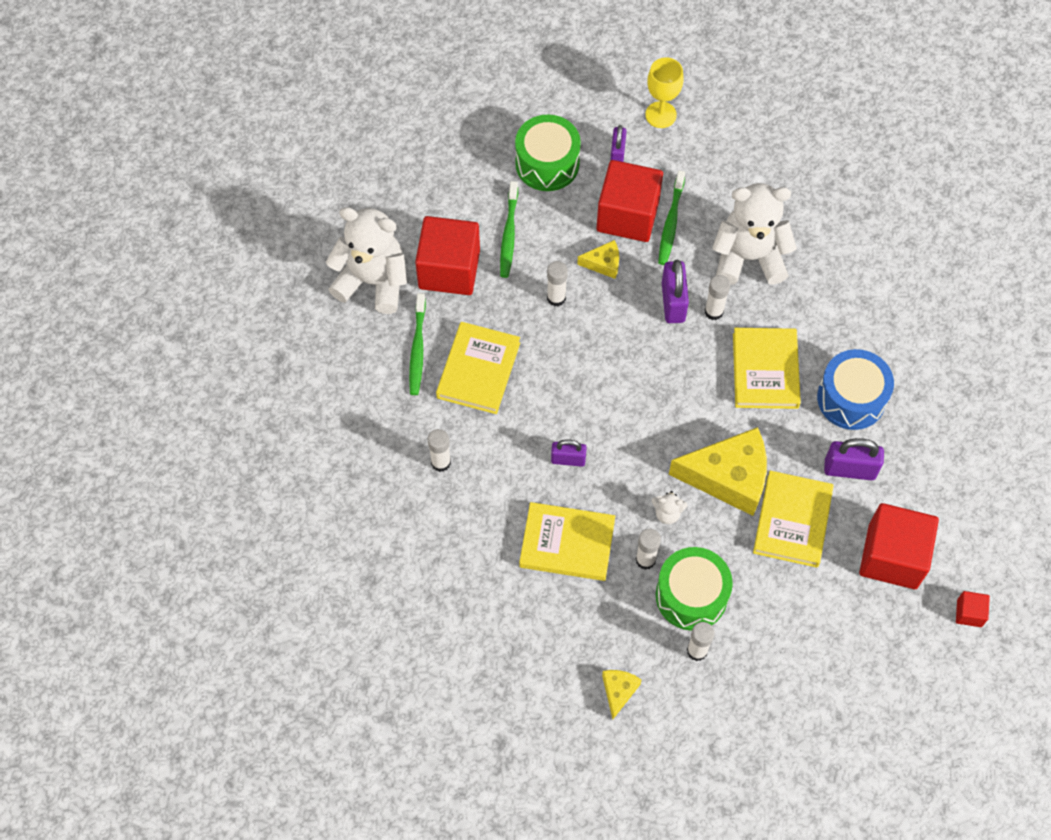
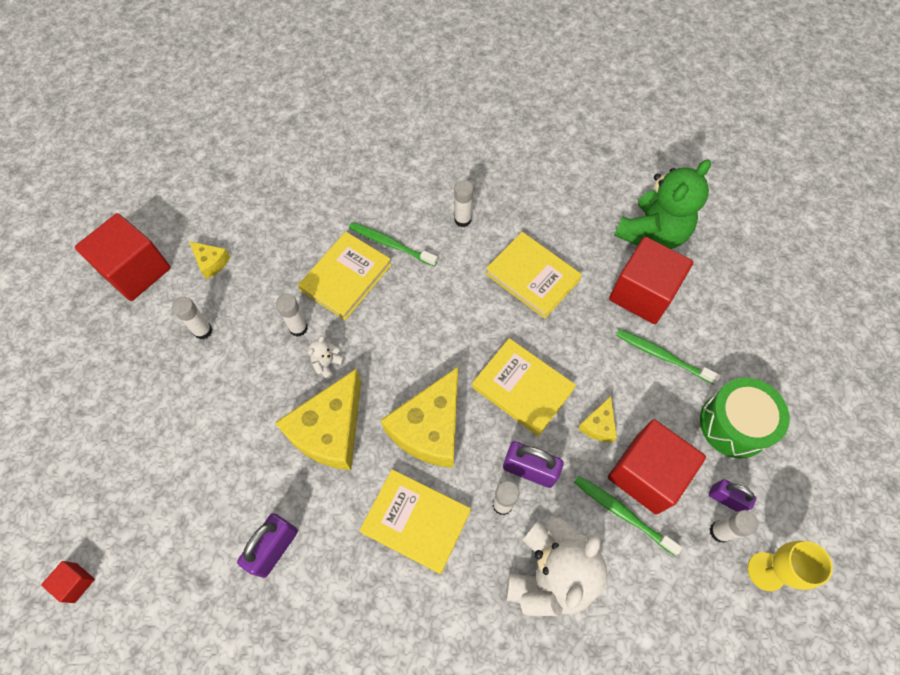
camera: 115 degrees right, 0 degrees up
white teddy bear [326,207,407,314] -> green teddy bear [614,160,711,249]
green toothbrush [409,293,426,395] -> green toothbrush moved to [349,222,438,266]
white glue stick [547,261,568,307] -> white glue stick moved to [710,510,759,543]
purple padlock [551,440,587,467] -> none
green drum [656,547,733,631] -> none
yellow book [753,471,834,568] -> yellow book moved to [472,338,576,436]
blue drum [817,349,894,430] -> none
red cube [859,503,939,589] -> red cube moved to [75,213,171,301]
none -> yellow cheese [381,367,458,468]

